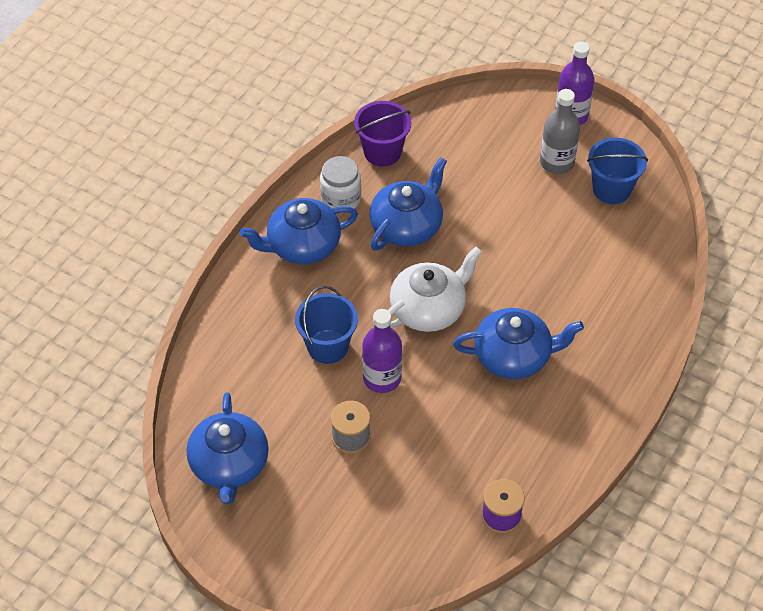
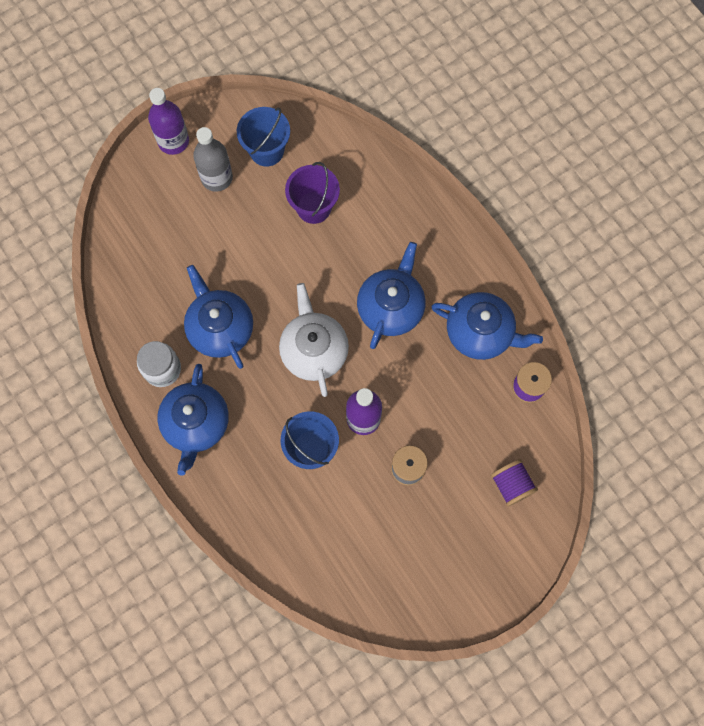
camera: 65 degrees left, 20 degrees up
blue teapot [187,392,269,504] -> blue teapot moved to [431,292,543,360]
purple bucket [354,101,411,166] -> purple bucket moved to [285,162,340,224]
none -> purple spool [491,459,538,506]

